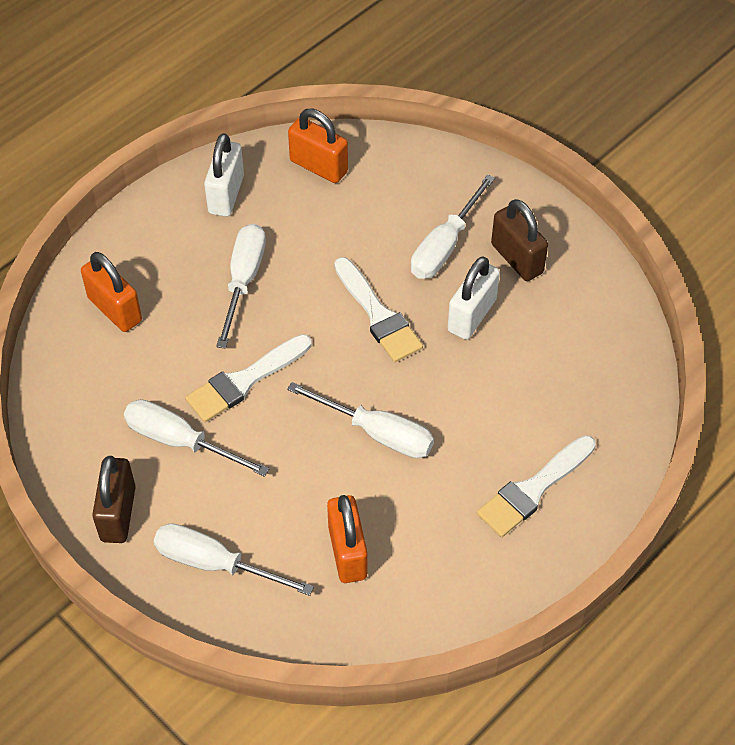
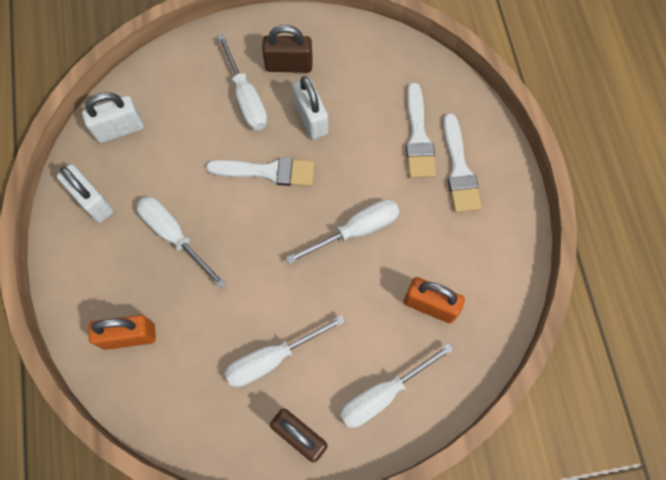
camera: 55 degrees left, 15 degrees up
white brush [185,334,312,422] -> white brush moved to [406,82,436,178]
orange padlock [288,108,348,183] -> white padlock [82,92,144,143]

